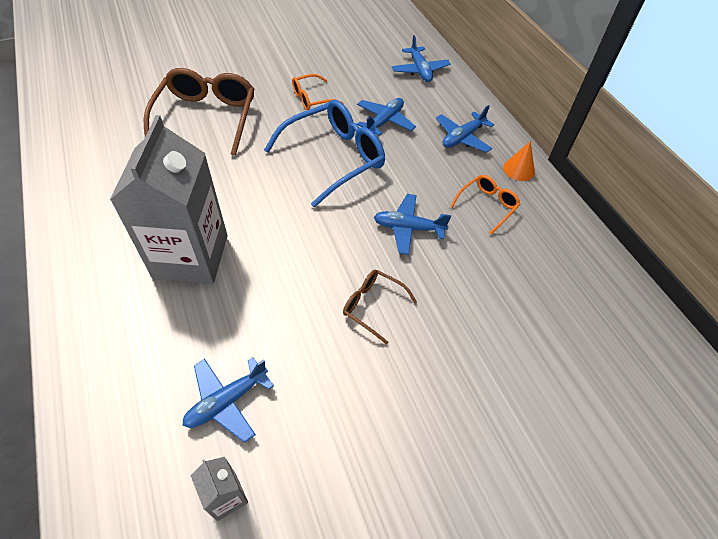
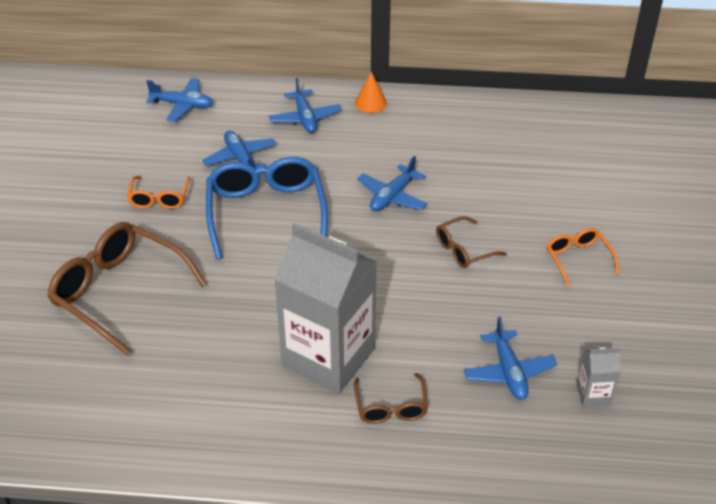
camera: 60 degrees left, 10 degrees down
orange glasses [450,175,521,234] -> orange glasses moved to [547,228,619,287]
none -> brown glasses [354,373,428,424]

